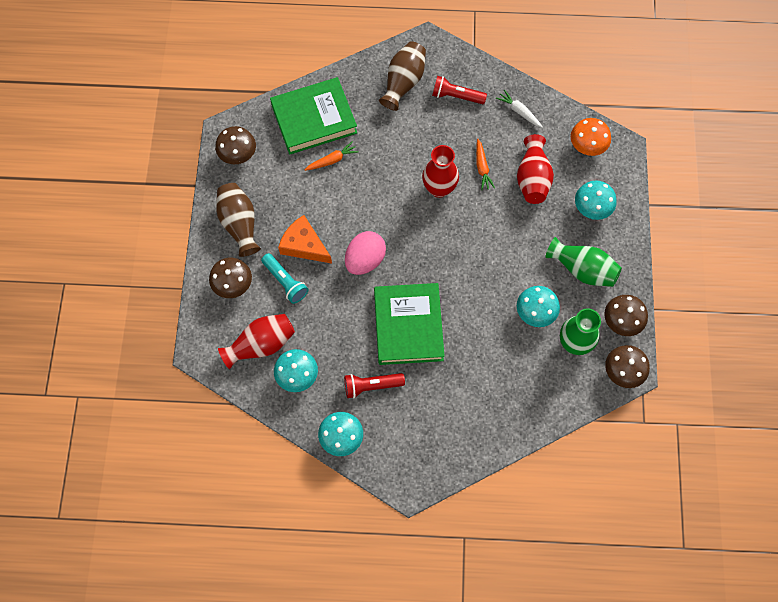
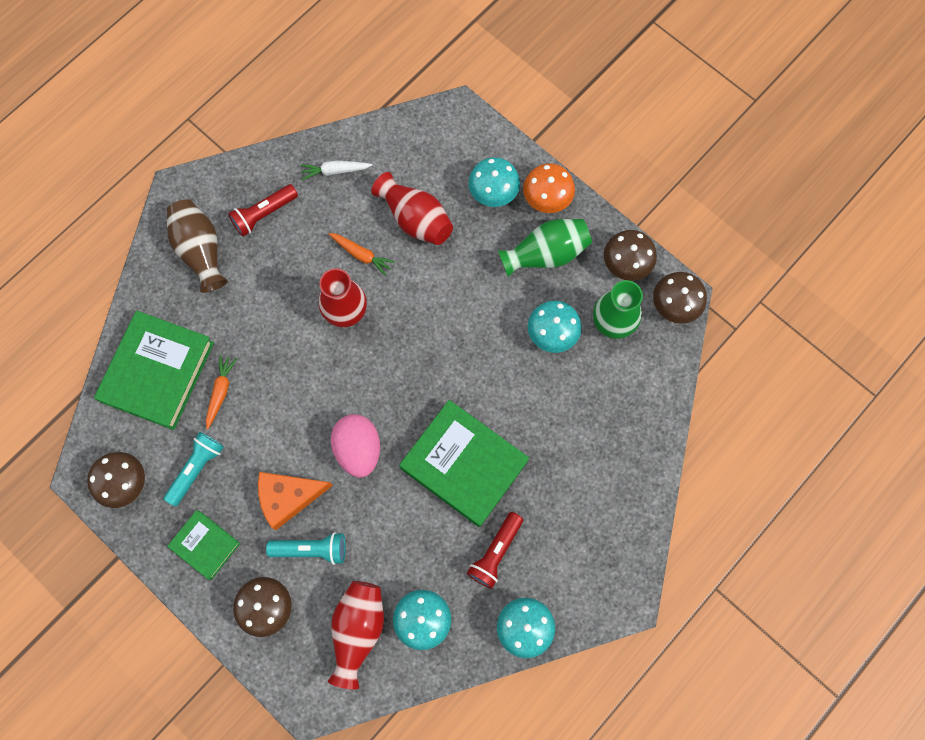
camera: 50 degrees left, 5 degrees up
brown vase [216,183,261,257] -> green book [167,510,241,580]
orange mushroom [571,118,611,156] -> orange mushroom moved to [523,163,575,213]
none -> turquoise flashlight [164,432,224,506]

